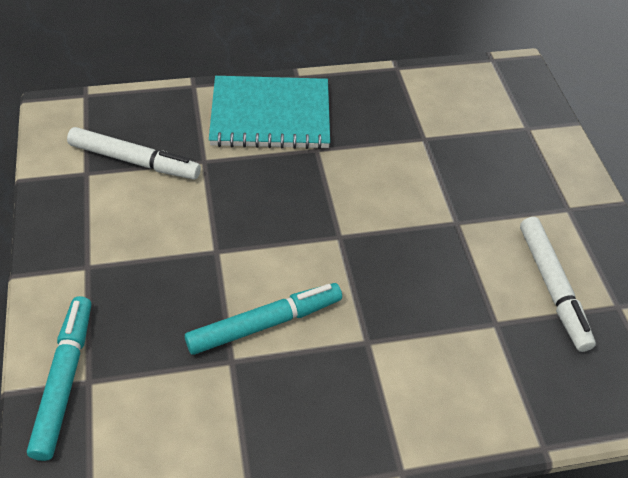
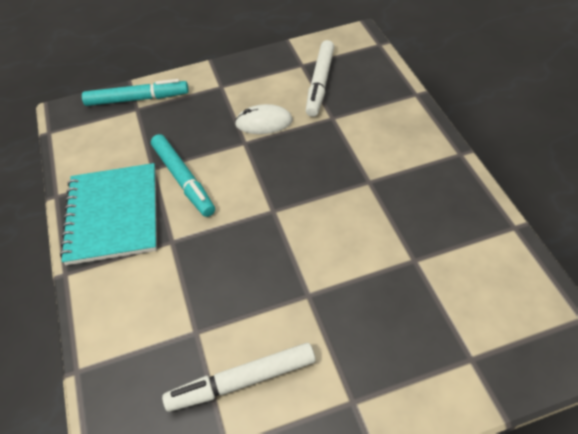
camera: 90 degrees right, 0 degrees up
turquoise notebook [209,76,330,149] -> turquoise notebook moved to [60,163,157,265]
none -> white mouse [235,104,293,134]

